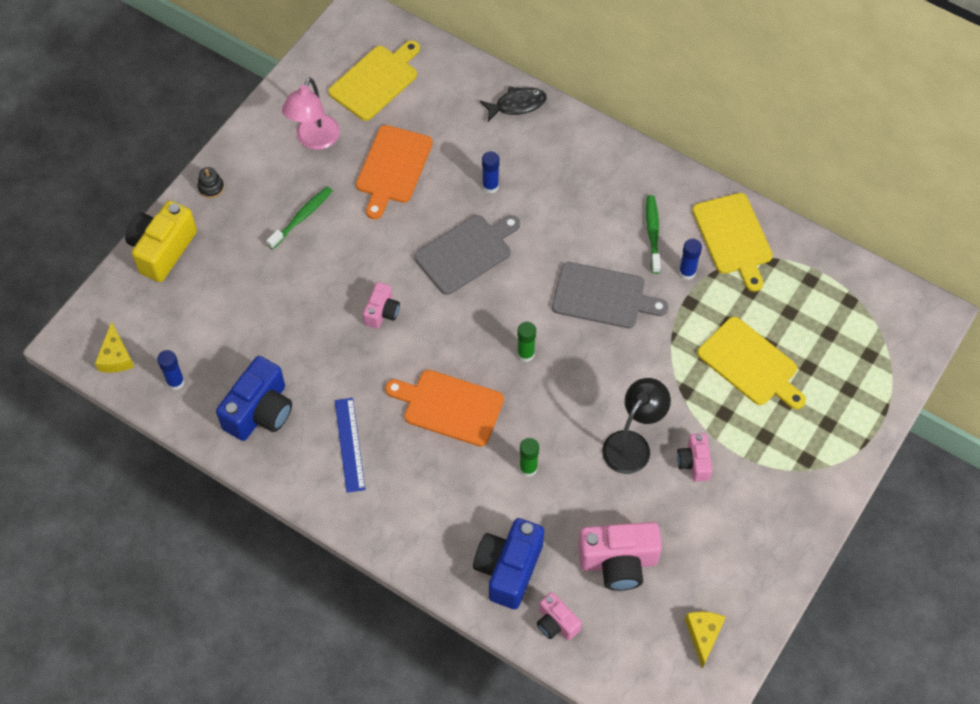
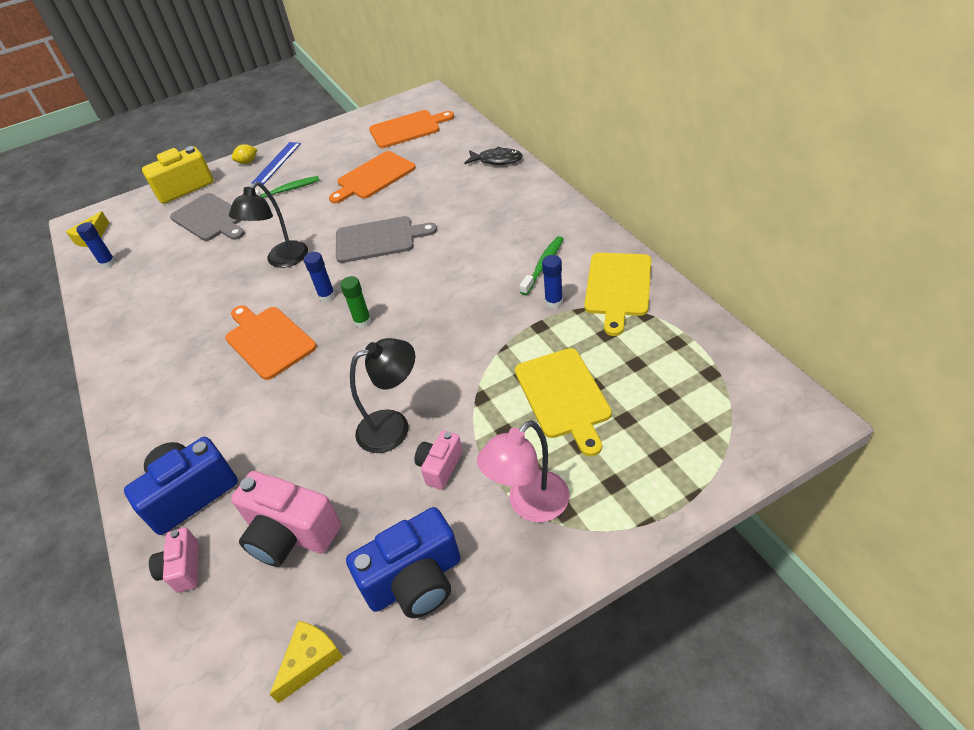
camera: 35 degrees right, 15 degrees down
black stacking toy [197,167,224,198] -> yellow lemon [232,144,258,164]
blue camera [216,356,292,441] -> blue camera moved to [346,507,461,618]
pink lamp [282,77,340,150] -> pink lamp moved to [477,420,570,522]
yellow cutting board [328,40,420,121] -> orange cutting board [369,110,454,148]
blue ruler [335,398,365,493] -> blue ruler moved to [252,142,301,185]
pink camera [363,282,400,329] -> black lamp [229,182,308,268]
blue glue stick [482,151,499,194] -> blue glue stick moved to [304,252,335,302]
green glue stick [519,438,539,477] -> none
grey cutting board [552,262,668,328] -> grey cutting board moved to [170,193,245,241]

